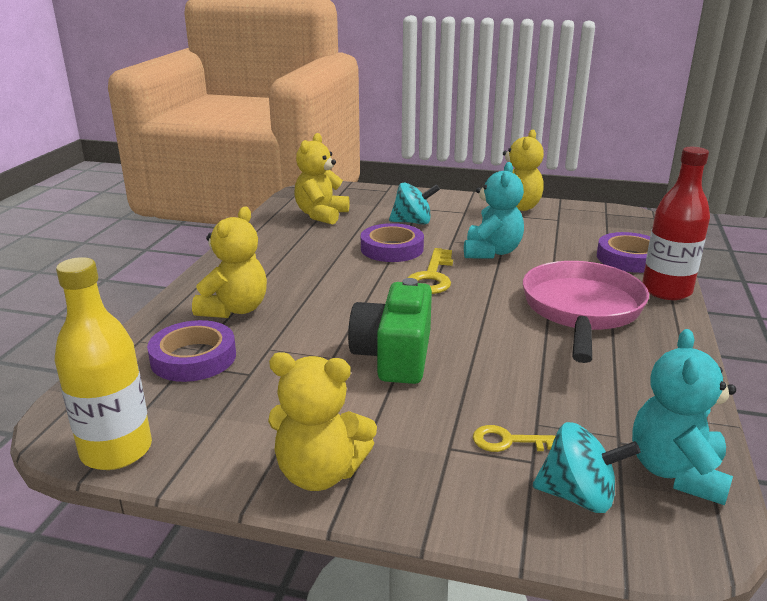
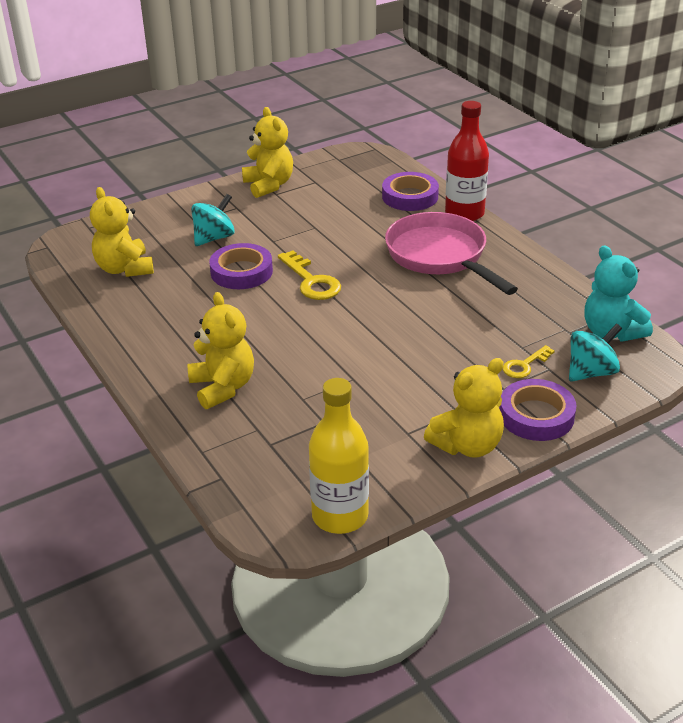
camera: 45 degrees left, 10 degrees up
purple tape [147,320,236,382] -> purple tape moved to [499,379,577,441]
green camera [348,278,432,384] -> none
turquoise teddy bear [464,162,524,259] -> none

